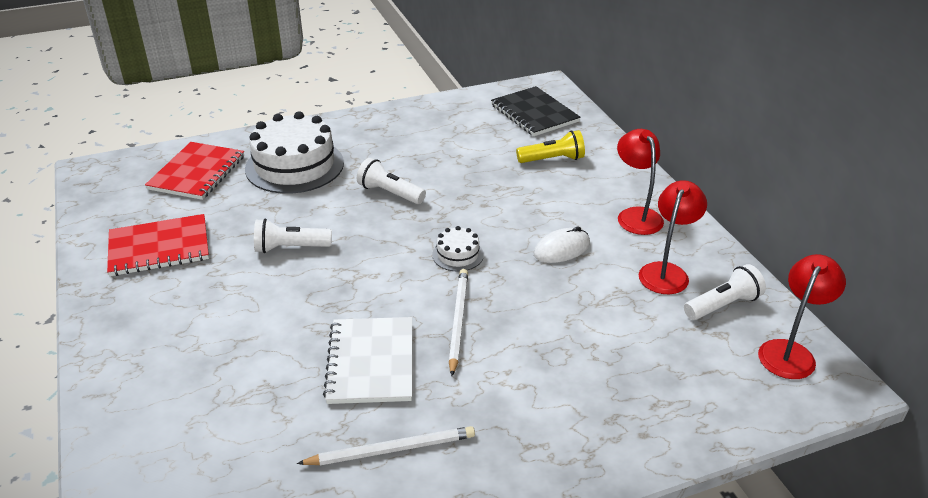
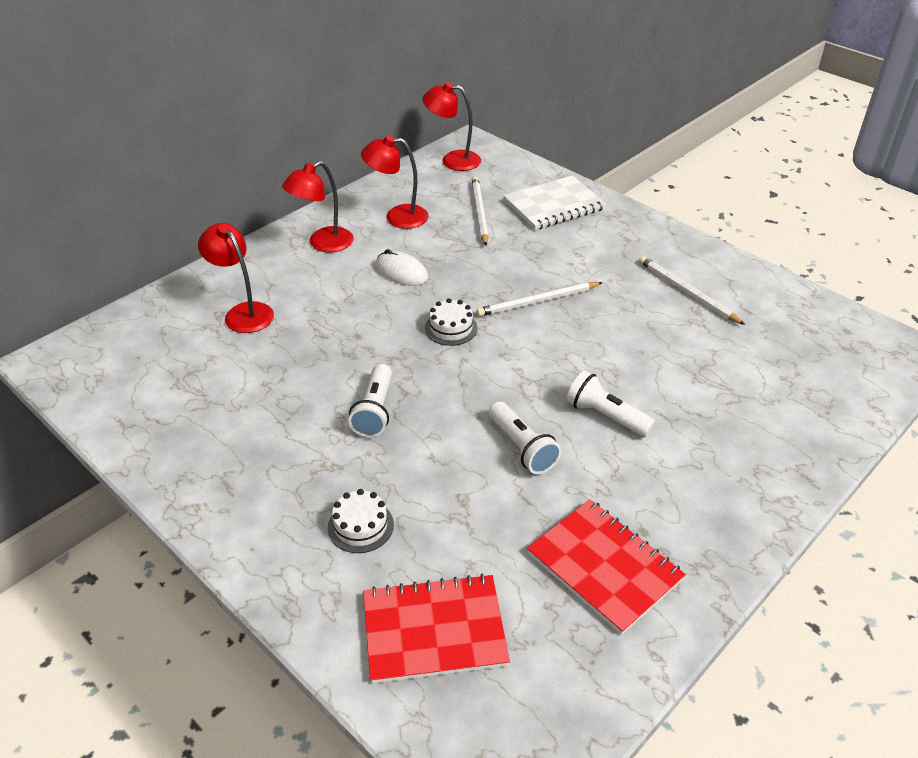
camera: 115 degrees left, 5 degrees up
white cake [245,111,344,194] -> white cake [328,489,394,553], size x0.46
white notebook [323,317,412,404] -> white notebook moved to [503,175,606,230]
black notebook [491,86,581,136] -> none
yellow flashlight [516,130,585,163] -> red lamp [198,223,274,333]
white flashlight [684,264,766,320] -> white flashlight moved to [566,370,656,437]
none -> white pencil [472,176,488,246]

